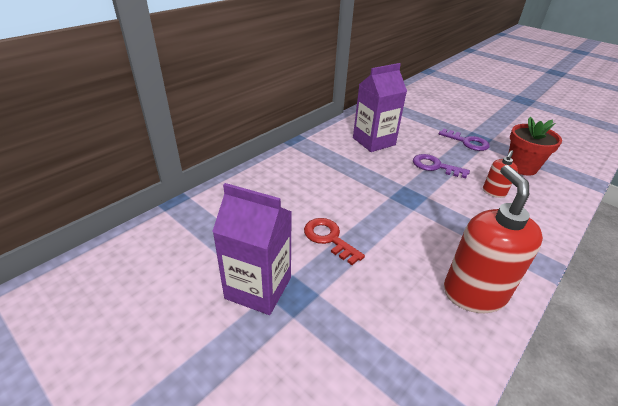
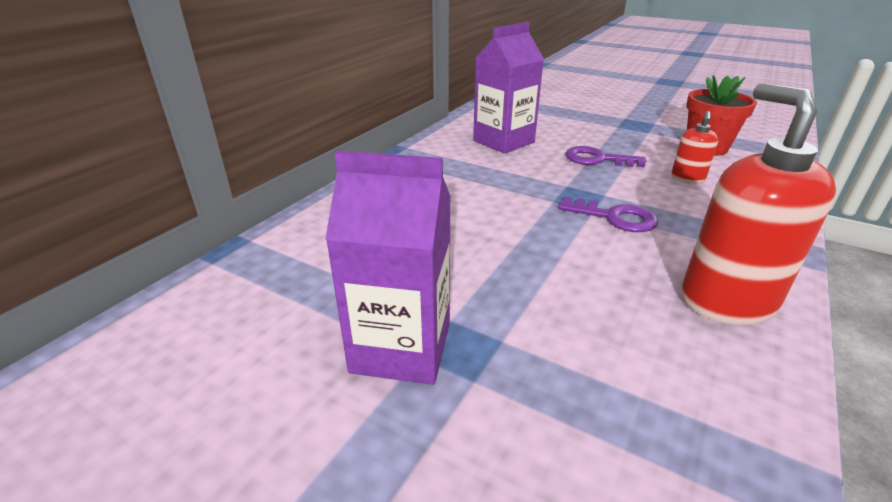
camera: 10 degrees left, 5 degrees down
red key [304,218,365,265] -> none
purple key [439,129,490,151] -> purple key moved to [558,197,658,232]

